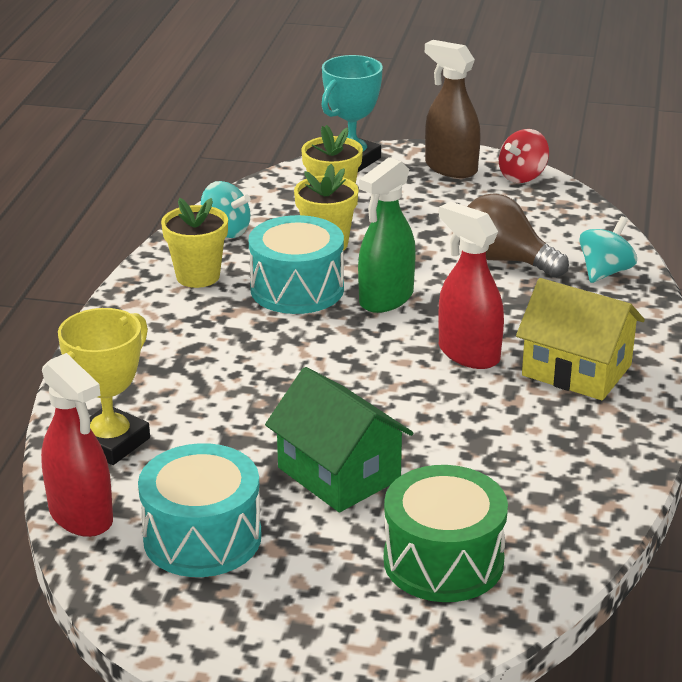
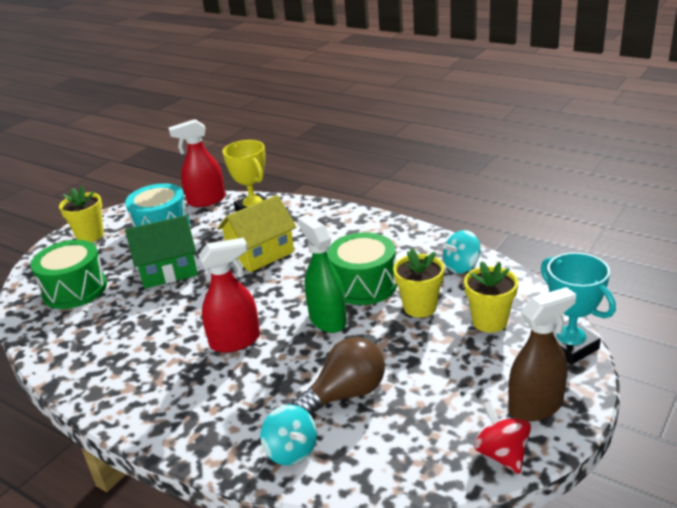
camera: 115 degrees right, 0 degrees up
yellow flower pot [161,198,228,288] -> yellow flower pot moved to [59,185,104,242]
turquoise drum [249,215,344,314] -> green drum [327,232,397,305]
yellow house [516,278,645,400] -> yellow house moved to [217,195,296,272]

